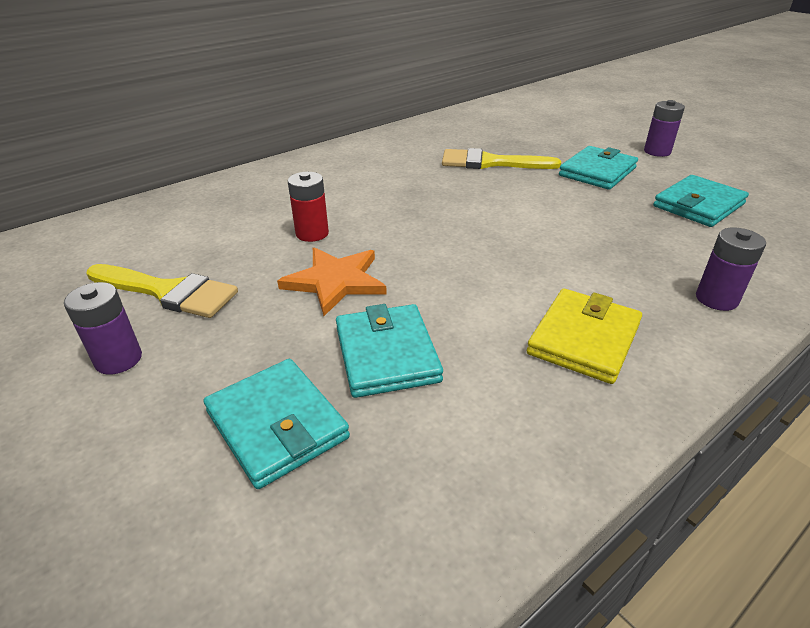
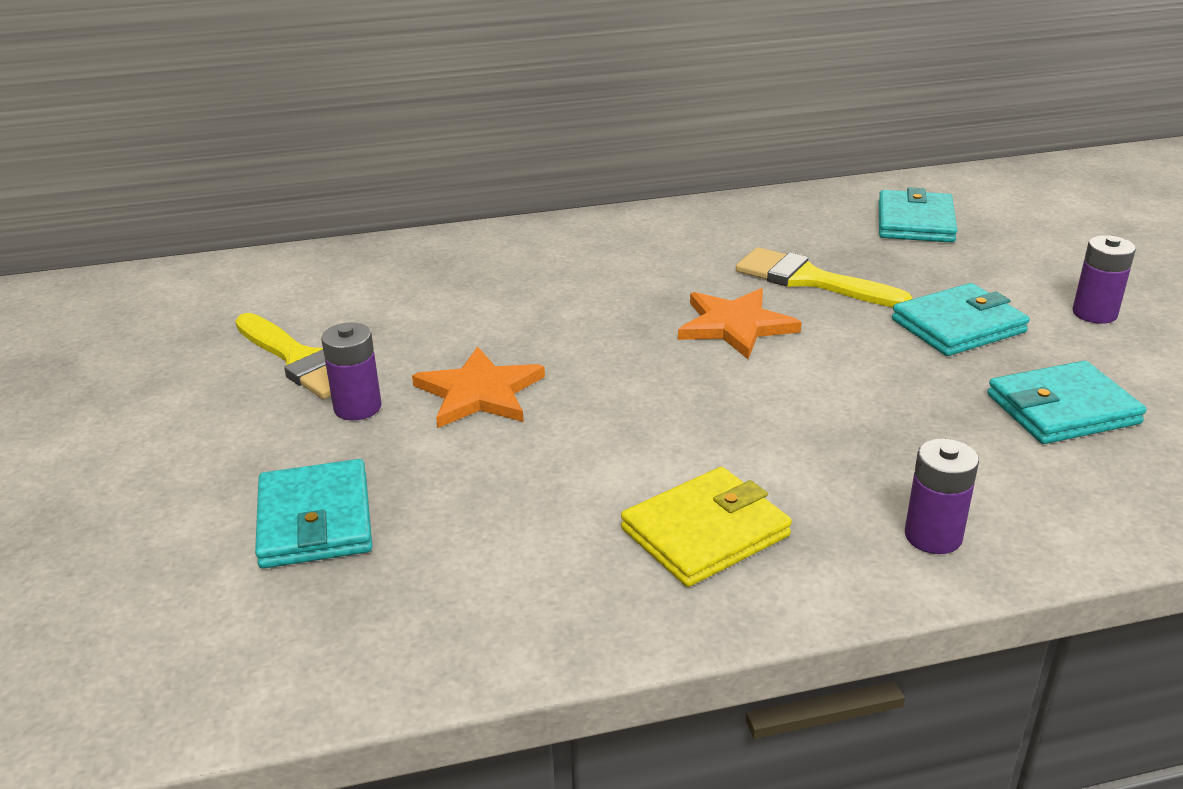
camera: 25 degrees right, 5 degrees down
purple battery [64,282,142,375] -> purple battery moved to [321,323,381,420]
red battery [288,172,329,242] -> none
turquoise wallet [336,304,443,398] -> turquoise wallet moved to [879,188,957,243]
none -> orange star [678,288,802,359]

